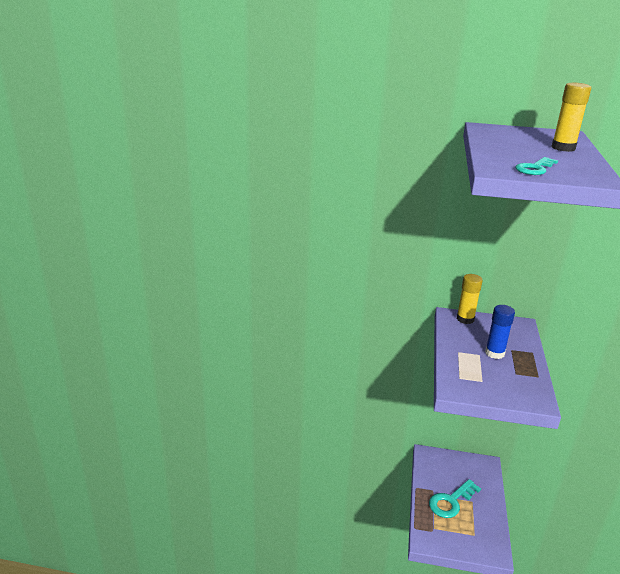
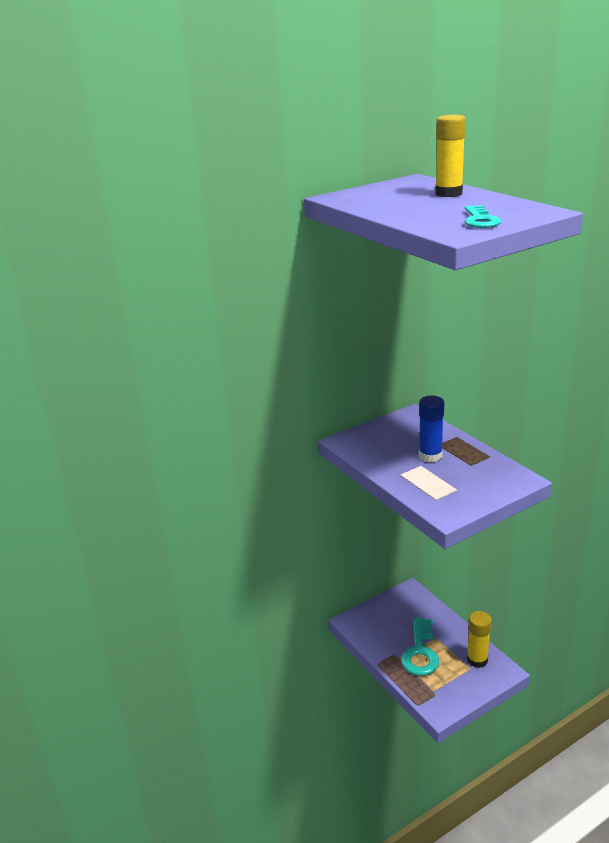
camera: 40 degrees left, 0 degrees up
yellow glue stick [457,274,483,324] -> yellow glue stick moved to [467,611,491,668]

